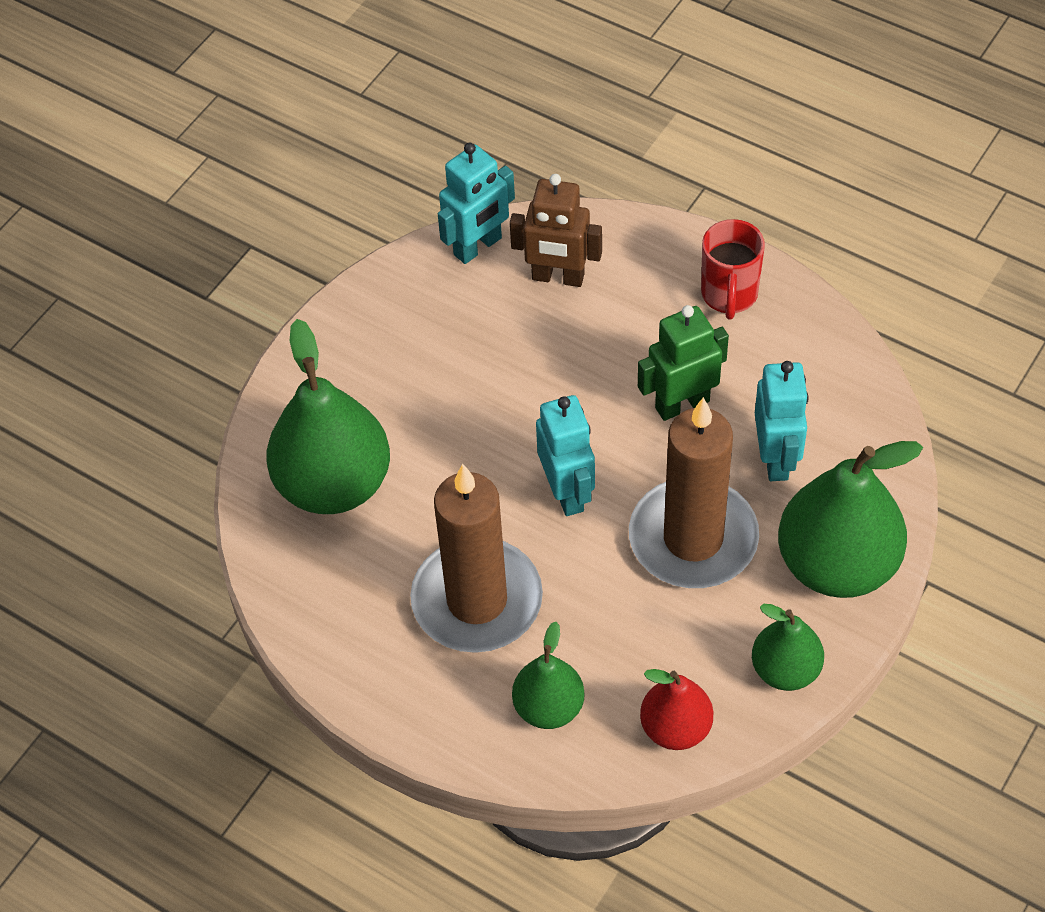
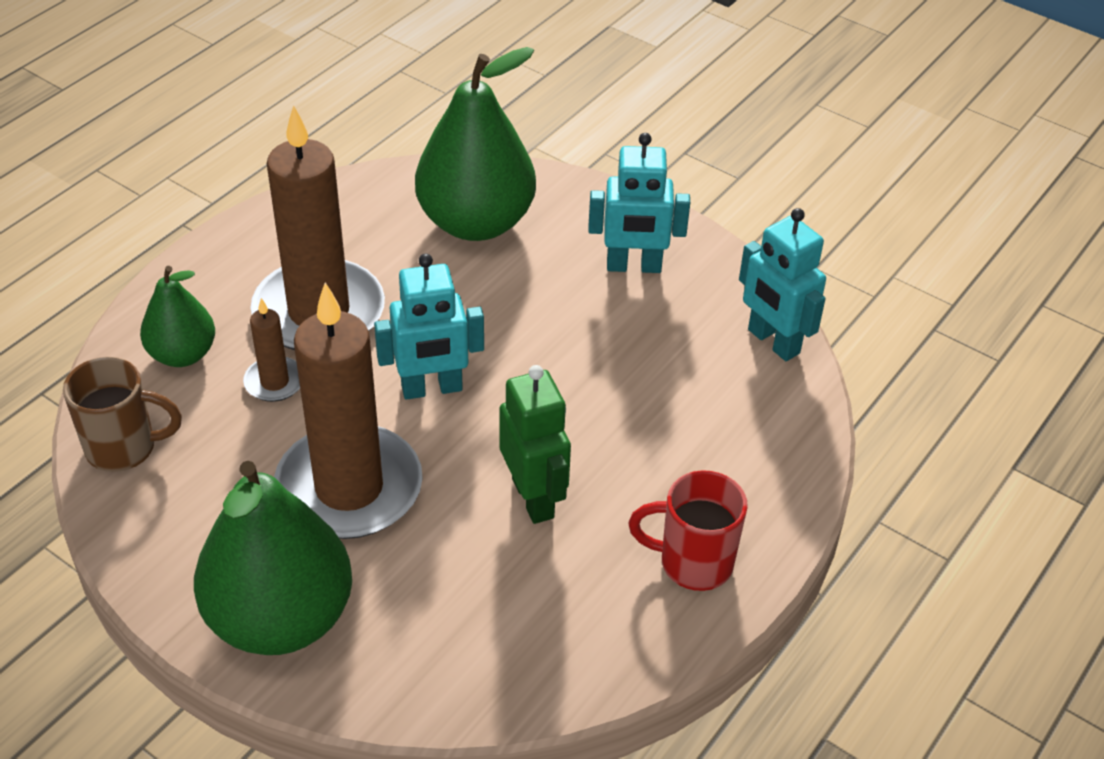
camera: 90 degrees right, 10 degrees down
brown robot [510,174,602,287] -> none
red pear [640,669,713,750] -> brown mug [63,357,182,472]
green pear [752,604,824,691] -> none
turquoise robot [755,361,809,481] -> turquoise robot moved to [588,133,690,273]
none -> brown candle [243,298,300,402]

